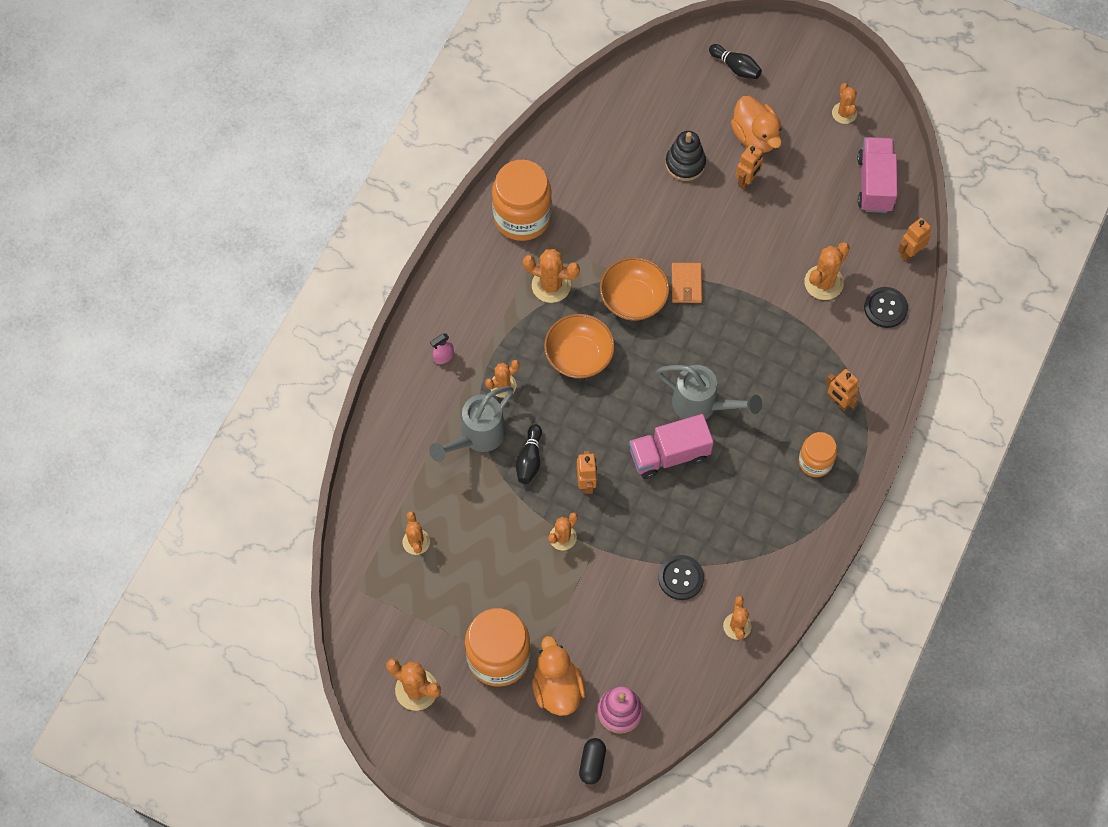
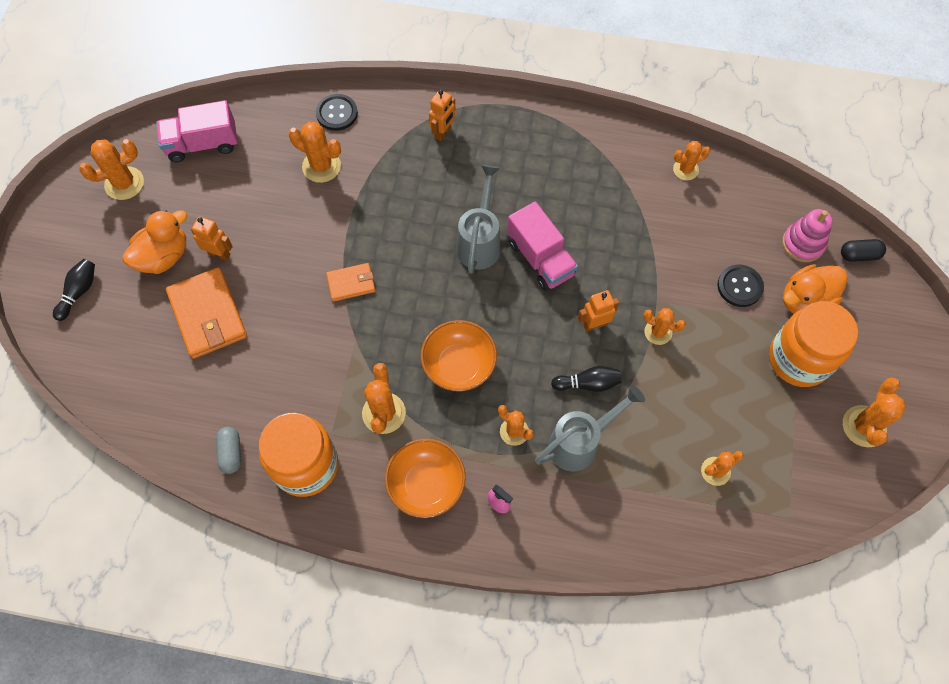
camera: 105 degrees left, 0 degrees up
grey watering can [429,386,514,462] -> grey watering can turned 60 degrees counterclockwise [535,385,645,471]
orange bowl [600,257,670,321] -> orange bowl moved to [385,439,466,518]
black button [658,555,704,600] -> black button moved to [717,265,764,307]
black stacking toy [666,131,706,181] -> orange wallet [166,267,247,359]
orange jar [799,432,837,477] -> none
orange cactus [832,83,857,124] -> orange cactus [79,139,144,200], size x1.51
orange robot [898,218,931,261] -> none
none -> grey capsule [216,427,241,474]

